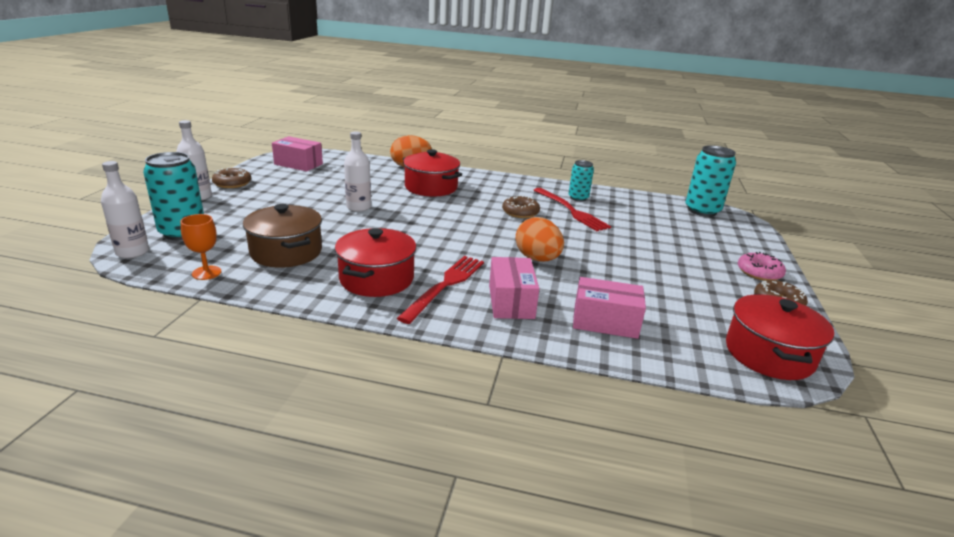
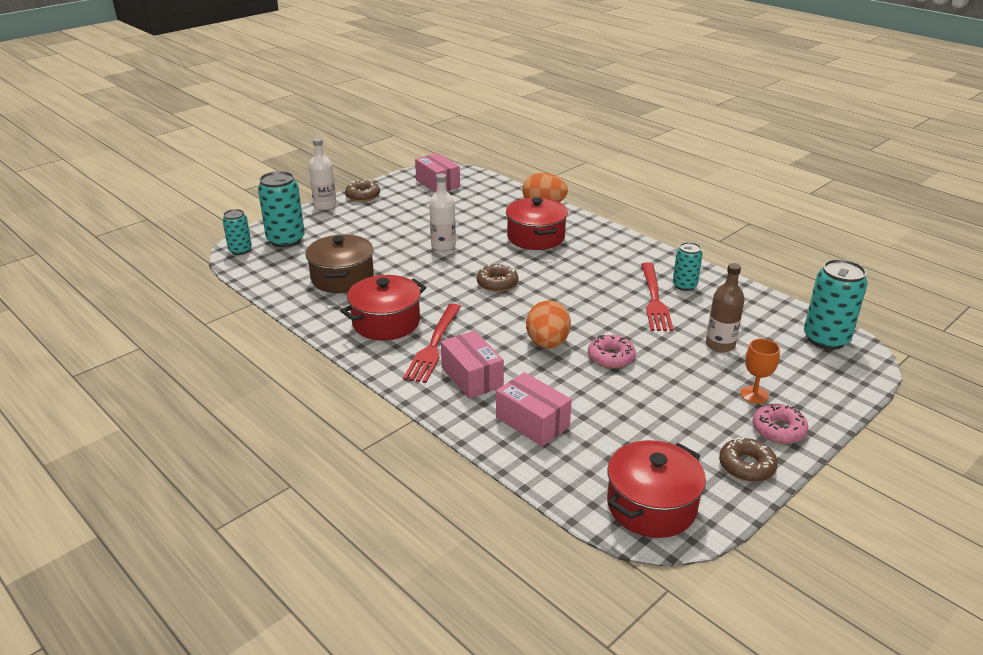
camera: 35 degrees right, 5 degrees up
white bottle [101,161,149,258] -> turquoise can [222,209,252,255]
orange goblet [180,214,221,280] -> orange goblet moved to [740,339,780,404]
red fork [397,256,484,324] -> red fork turned 135 degrees clockwise [403,304,461,383]
pink box [489,257,539,319] -> pink box turned 60 degrees counterclockwise [441,330,504,399]
brown donut [502,195,540,218] -> brown donut moved to [477,264,518,292]
none -> pink donut [588,335,636,369]
none -> brown bottle [706,263,745,353]

